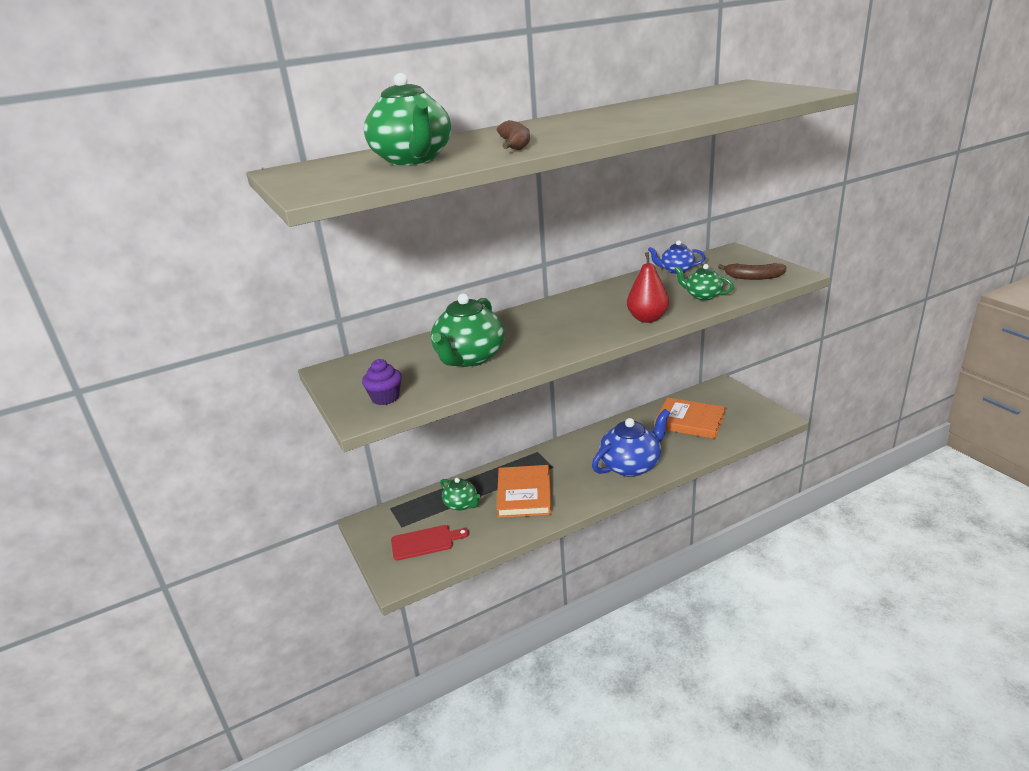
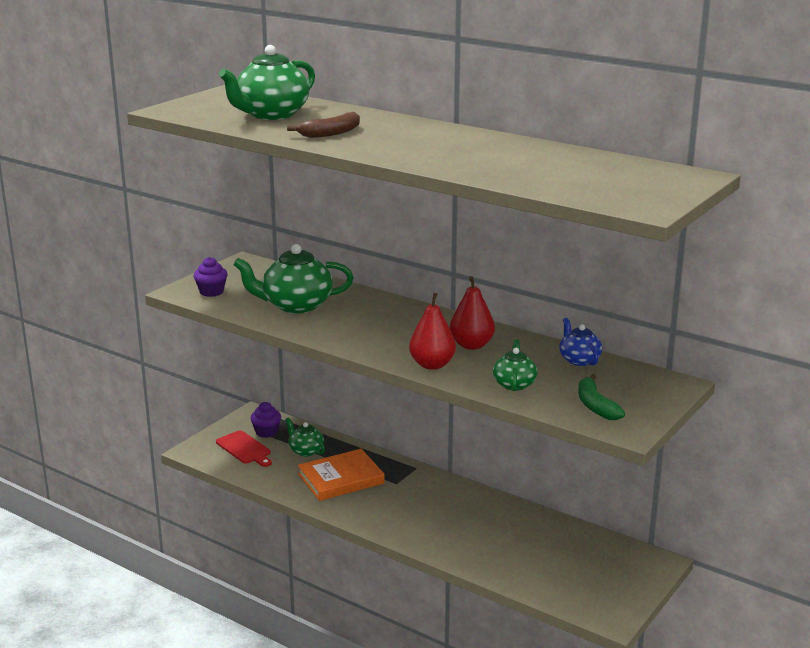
camera: 60 degrees right, 5 degrees down
green teapot [440,478,480,511] -> green teapot turned 120 degrees clockwise [285,417,325,456]
blue teapot [592,409,670,477] -> none
orange book [655,397,726,439] -> none
brown banana [718,263,787,280] -> green banana [578,374,625,420]
none -> purple cupcake [250,402,281,438]
none -> red pear [450,276,495,350]

